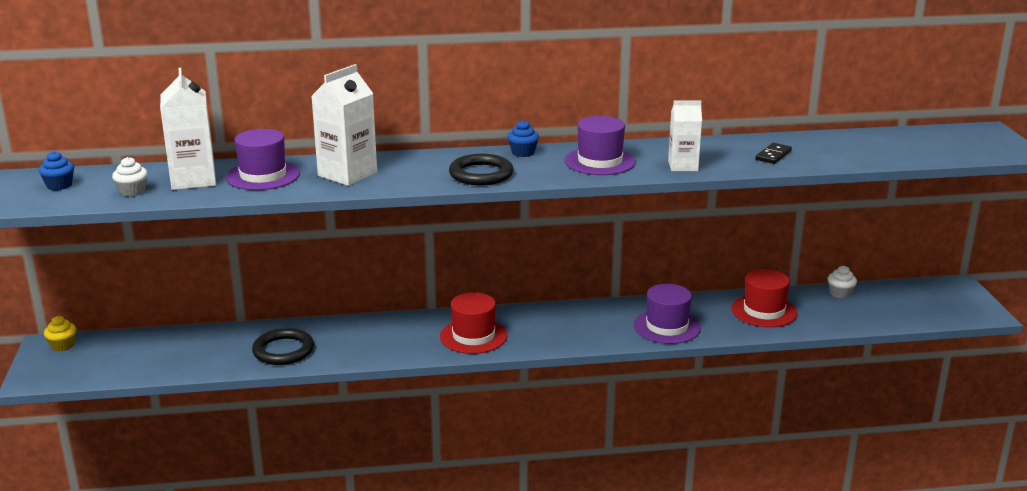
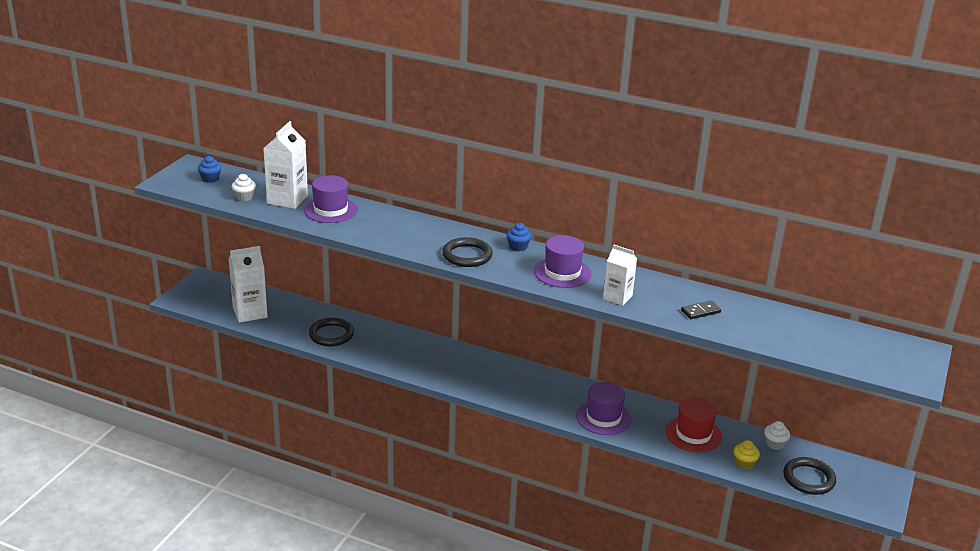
camera: 30 degrees right, 5 degrees up
yellow cupcake [44,316,76,352] -> yellow cupcake moved to [733,440,760,470]
white carton [311,64,377,186] -> white carton moved to [229,246,268,323]
red hat [440,292,508,354] -> none
none -> black ring [783,457,836,495]

